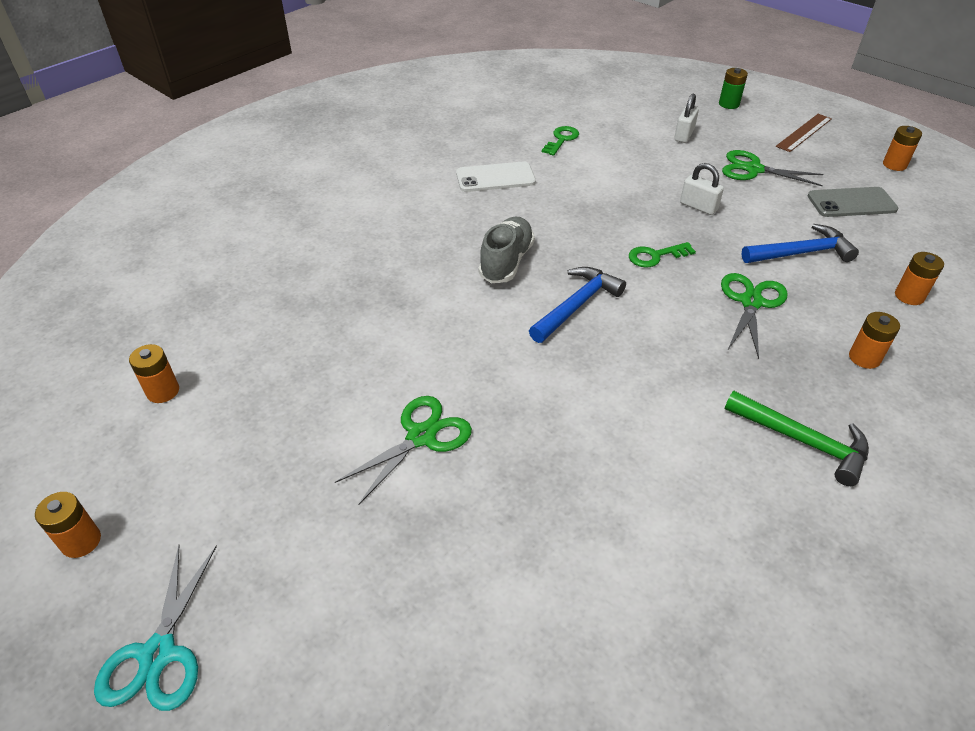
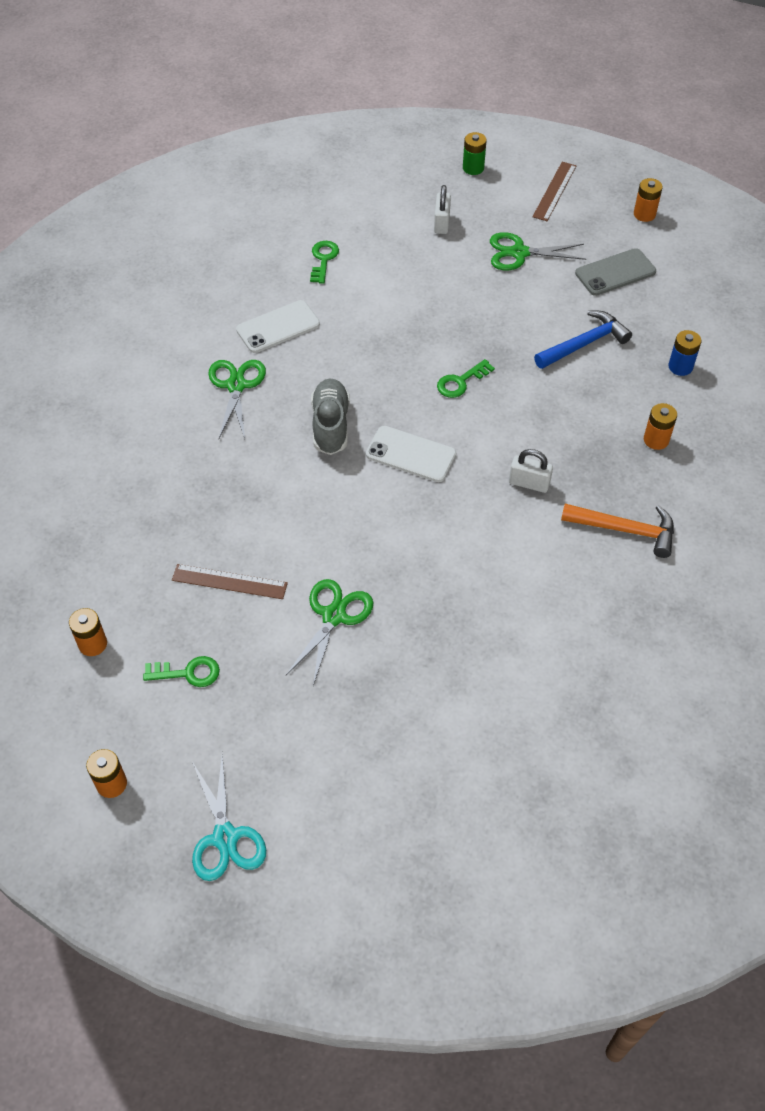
camera: 20 degrees left, 10 degrees up
blue hammer [529,267,626,343] -> white phone [366,426,456,482]
white padlock [680,163,724,215] -> white padlock moved to [509,449,553,493]
green scissors [721,273,788,359] -> green scissors moved to [208,360,266,438]
green hammer [725,391,869,486] -> orange hammer [561,504,674,558]
orange battery [895,252,944,305] -> blue battery [668,330,701,376]
none -> green key [143,656,220,687]
none -> brown ruler [172,564,288,599]

